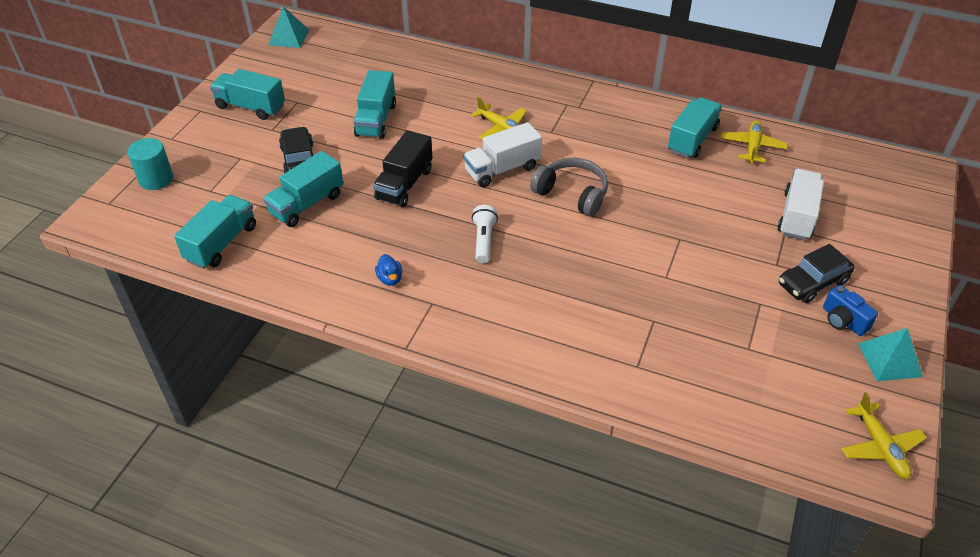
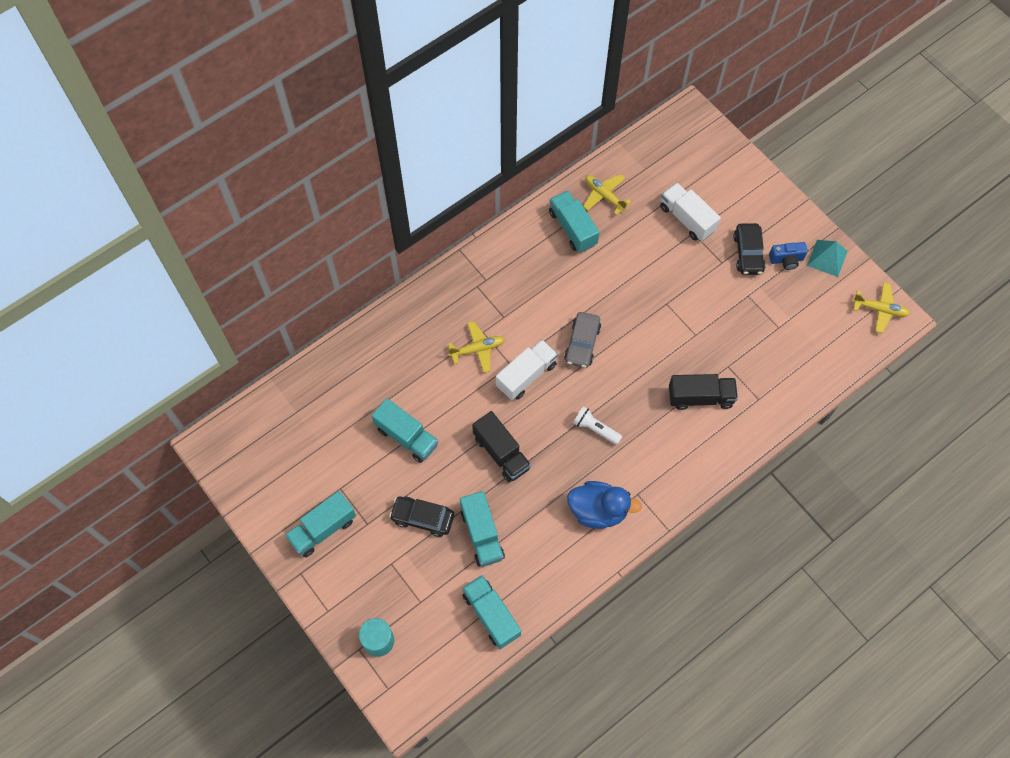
camera: 60 degrees left, 20 degrees up
turquoise pyramid [268,6,309,48] -> none
blue duck [375,254,402,286] -> blue duck [567,481,642,529], size x2.20
white truck [463,122,542,187] -> white truck turned 135 degrees counterclockwise [496,340,558,400]
grey headphones [530,158,608,217] -> grey car [564,312,601,368]
none -> black truck [669,374,738,410]

